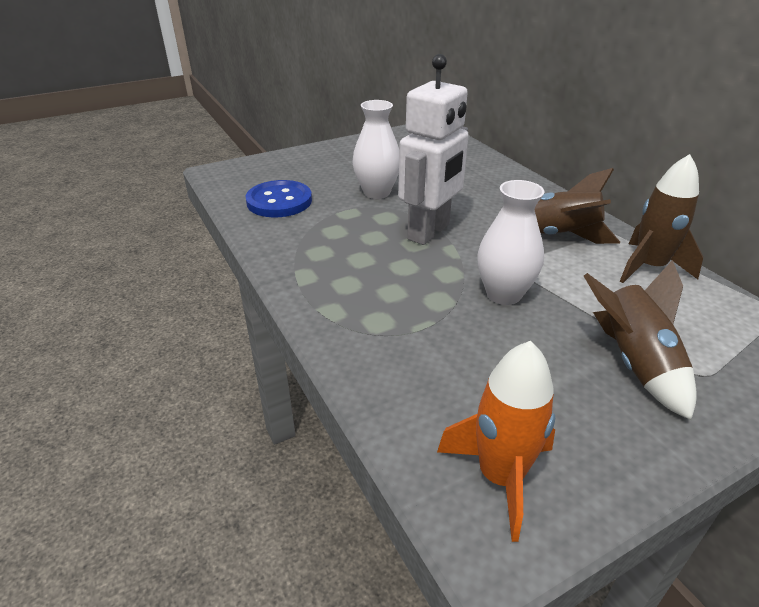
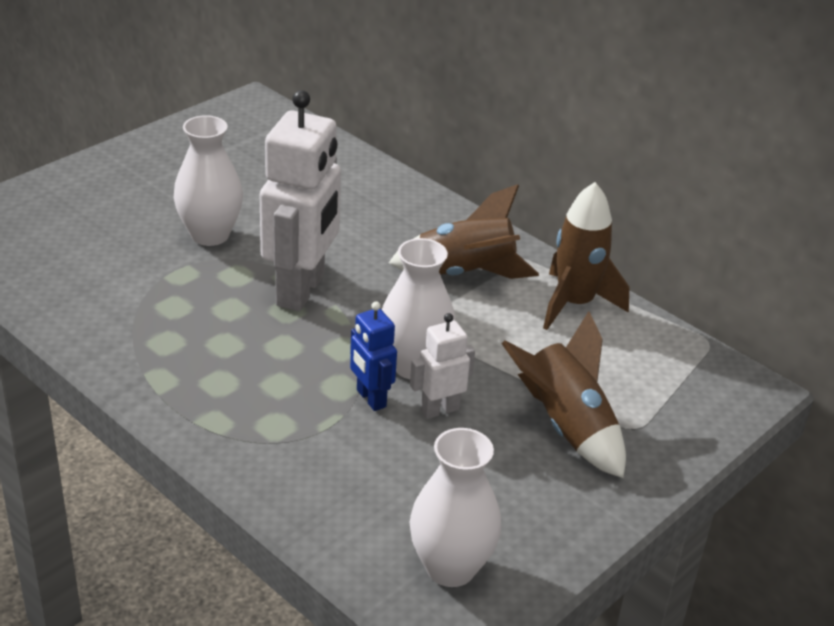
camera: 20 degrees left, 0 degrees up
blue button [245,180,312,217] -> none
orange rocket [437,341,555,542] -> white vase [409,428,501,587]
none -> blue robot [350,301,397,411]
none -> white robot [410,313,475,419]

